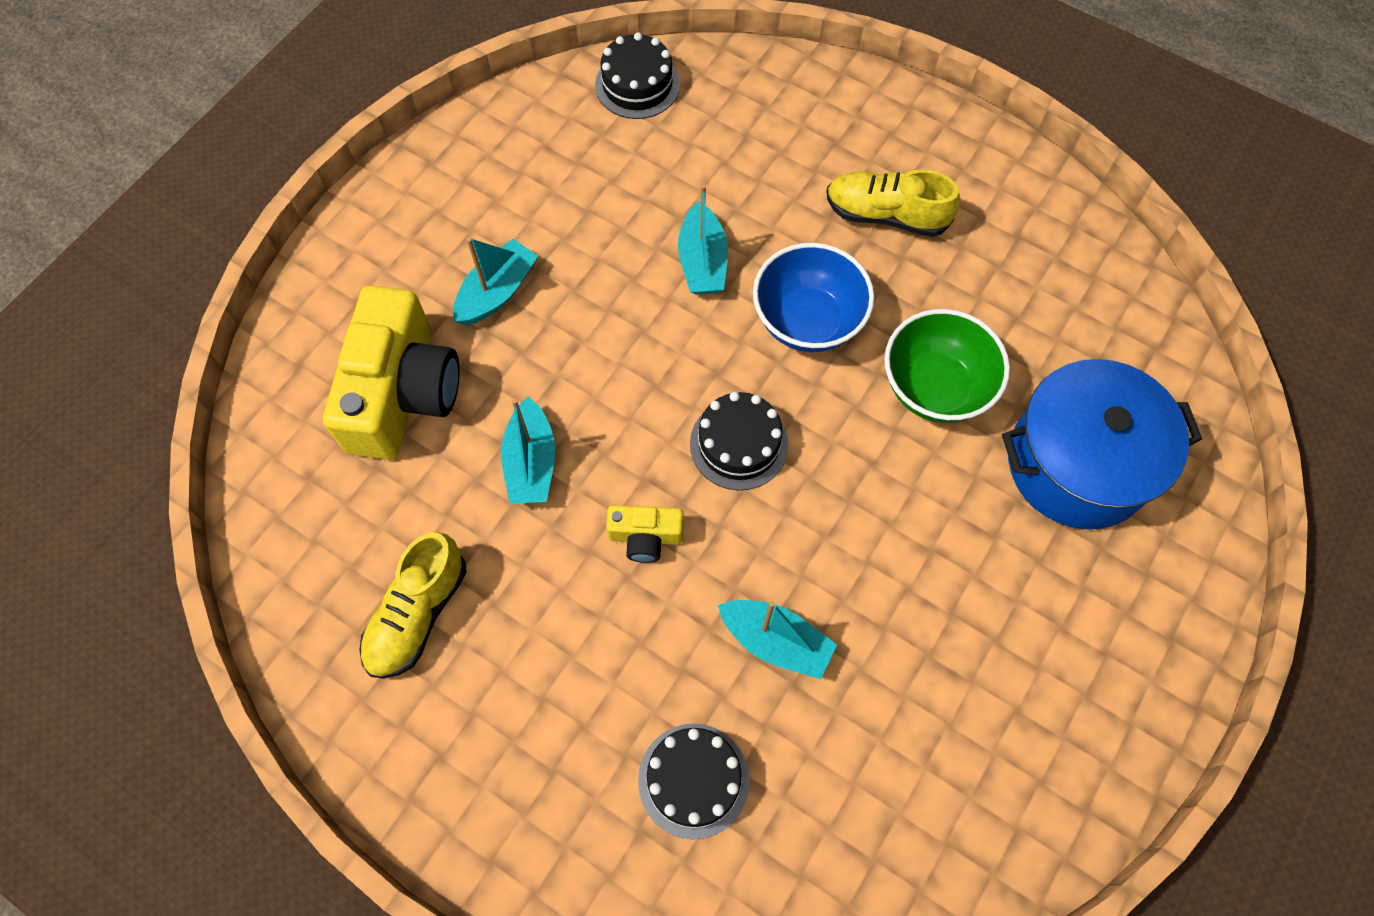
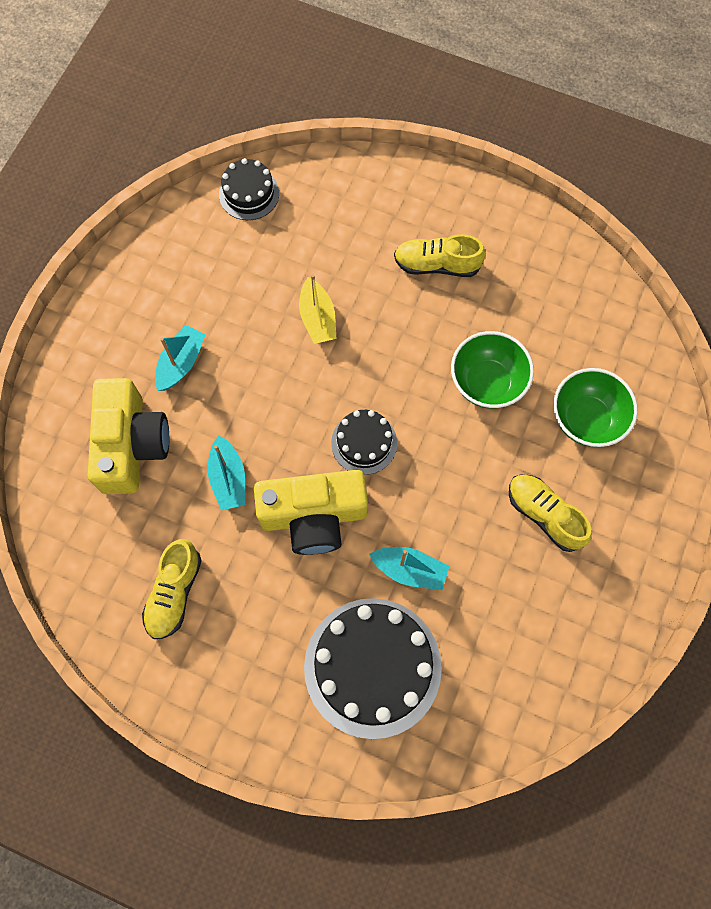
camera: 10 degrees left, 5 degrees up
yellow camera [606,505,684,563] -> yellow camera [254,470,368,555], size x2.17
black cake [638,723,750,839] -> black cake [304,598,442,739], size x1.93
turquoise boat [678,184,728,294] -> yellow boat [299,274,337,344]
blue bowl [753,243,874,352] -> none
blue pot [1002,359,1202,529] -> green bowl [553,368,638,447]
none -> yellow shoe [509,474,592,552]

